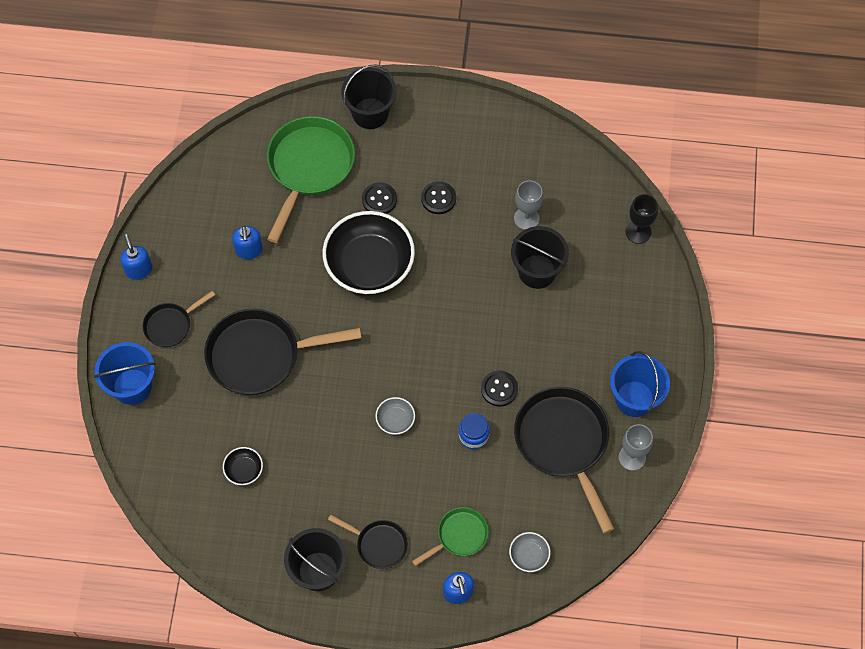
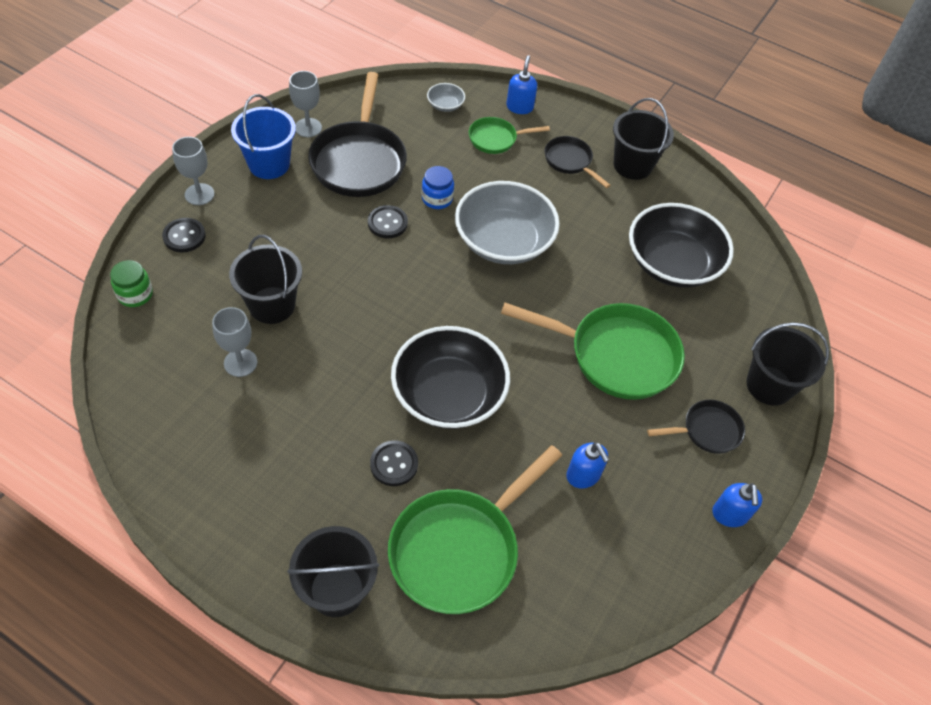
camera: 160 degrees left, 10 degrees down
blue bucket [94,342,156,405] -> black bucket [746,322,829,406]
black pan [204,308,362,395] -> green pan [501,303,685,400]
black bowl [223,447,263,485] -> black bowl [629,203,734,288], size x2.40
blue soap dispenser [232,226,263,259] -> blue soap dispenser turned 135 degrees clockwise [566,442,609,488]
grey bowl [375,397,415,435] -> grey bowl [455,181,560,264], size x2.40
black button [421,181,456,214] -> black button moved to [162,218,206,252]
black goblet [626,194,658,244] -> green jar [110,260,153,307]
none -> grey goblet [172,137,215,205]

